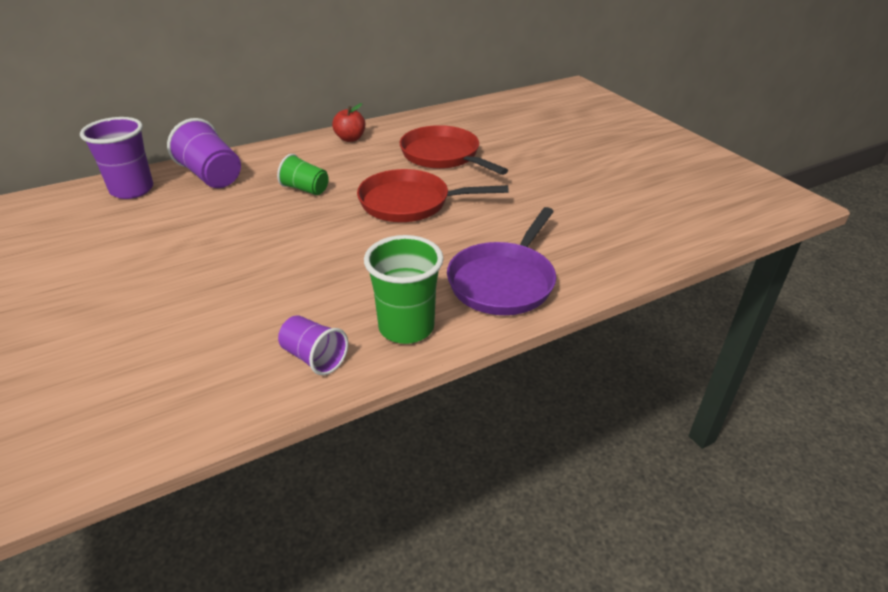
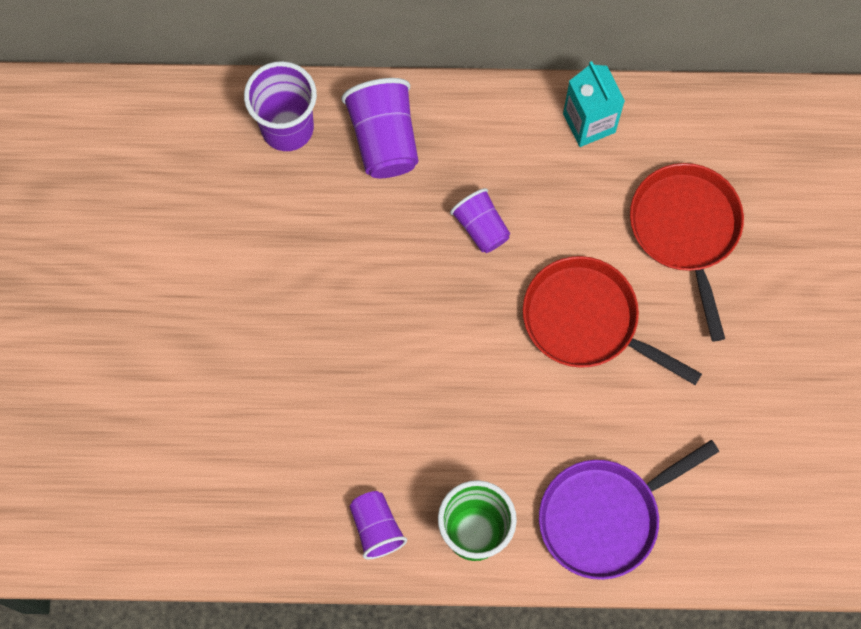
camera: 30 degrees right, 35 degrees up
green cup [277,154,329,195] -> purple cup [450,188,510,253]
red apple [332,103,366,142] -> turquoise carton [563,61,625,147]

